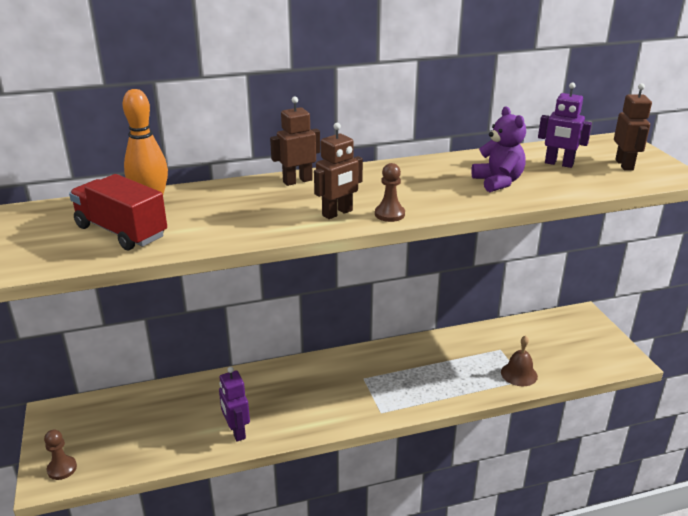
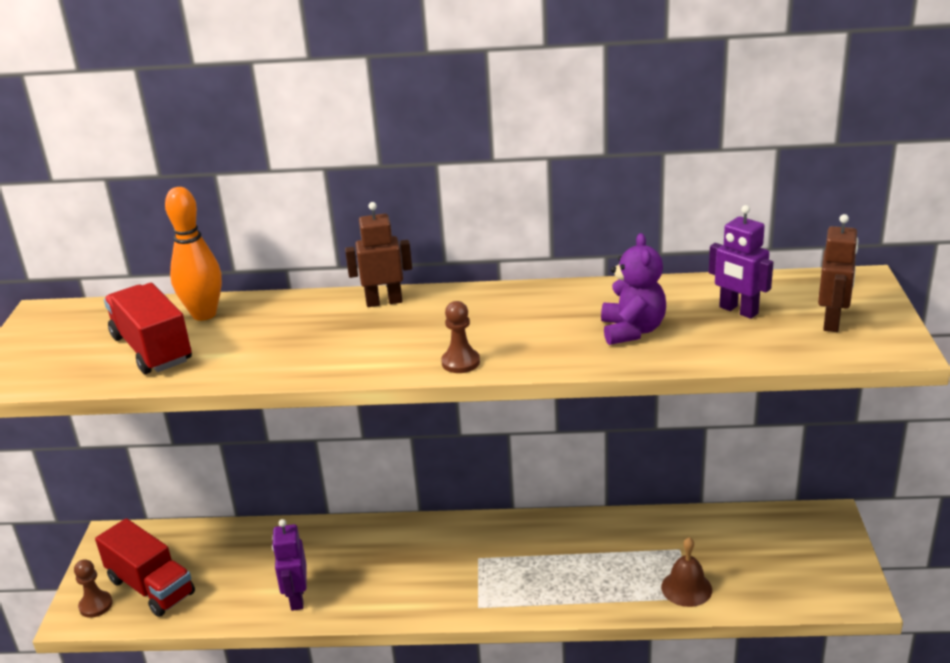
camera: 20 degrees right, 0 degrees up
brown robot [314,123,363,219] -> none
none -> red truck [95,518,195,617]

